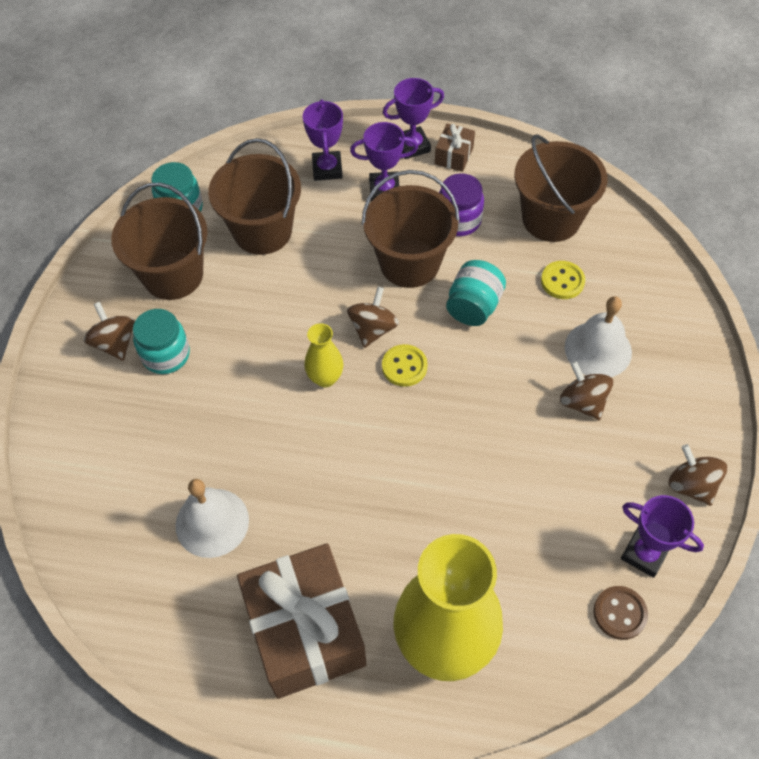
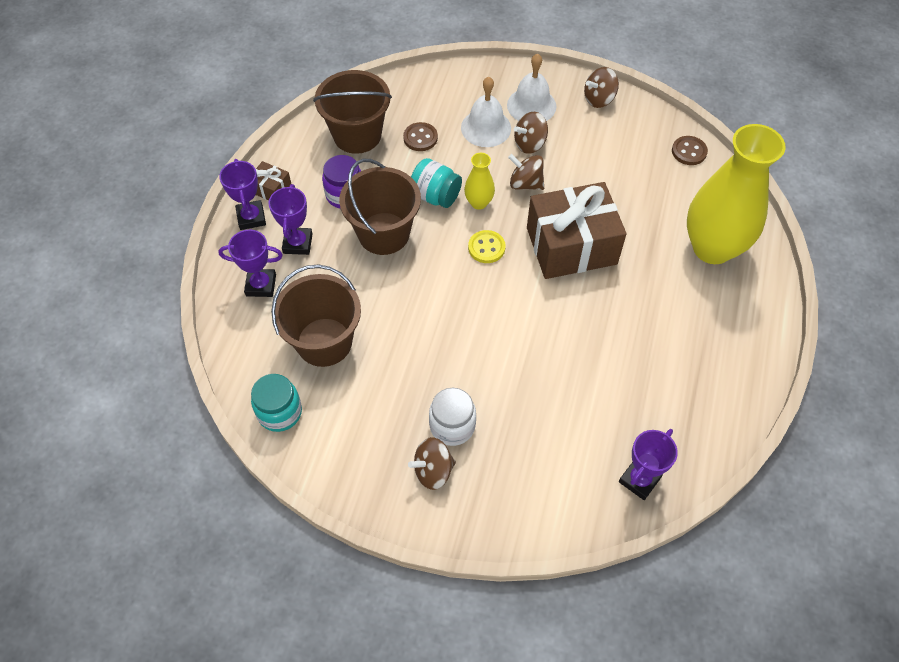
camera: 85 degrees left, 0 degrees up
brown bucket [111,183,208,300] -> none
turquoise jar [133,309,190,374] -> white jar [429,388,476,446]
white bell [176,479,249,558] -> white bell moved to [507,53,556,121]
brown gift [237,543,367,699] -> brown gift moved to [527,182,627,279]
yellow vase [304,323,343,387] -> yellow vase moved to [464,153,495,210]
brown spinning top [347,287,399,348] -> brown spinning top moved to [508,154,544,190]
yellow button [541,261,585,299] -> brown button [403,122,438,151]
purple trophy [621,495,704,578] -> purple trophy moved to [619,429,678,500]

